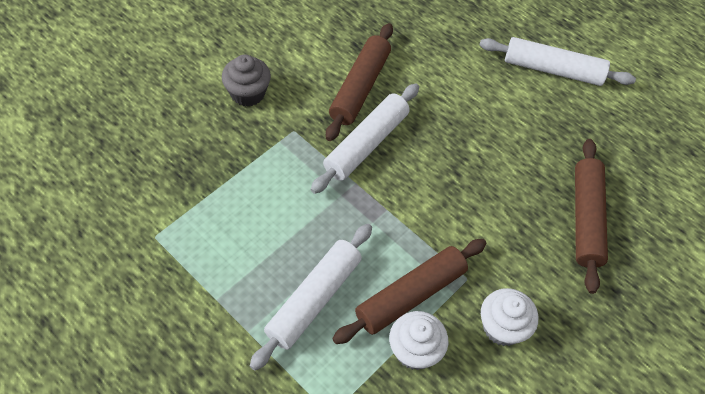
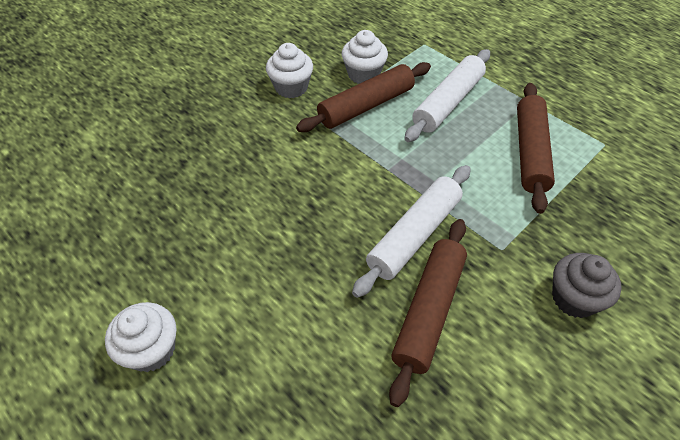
camera: 175 degrees left, 5 degrees down
white rolling pin [480,37,636,86] -> white cupcake [105,302,177,372]
brown rolling pin [575,139,608,294] -> brown rolling pin moved to [517,83,555,214]

